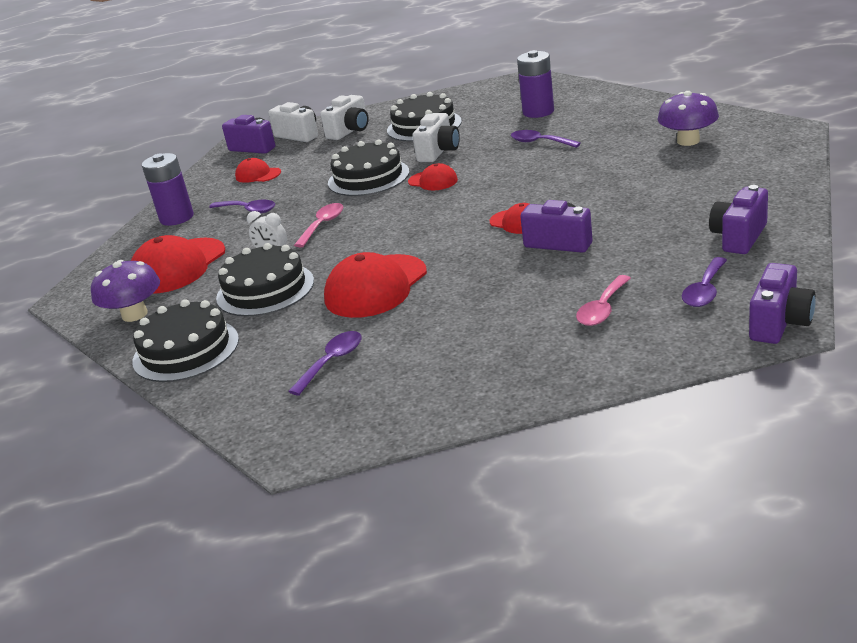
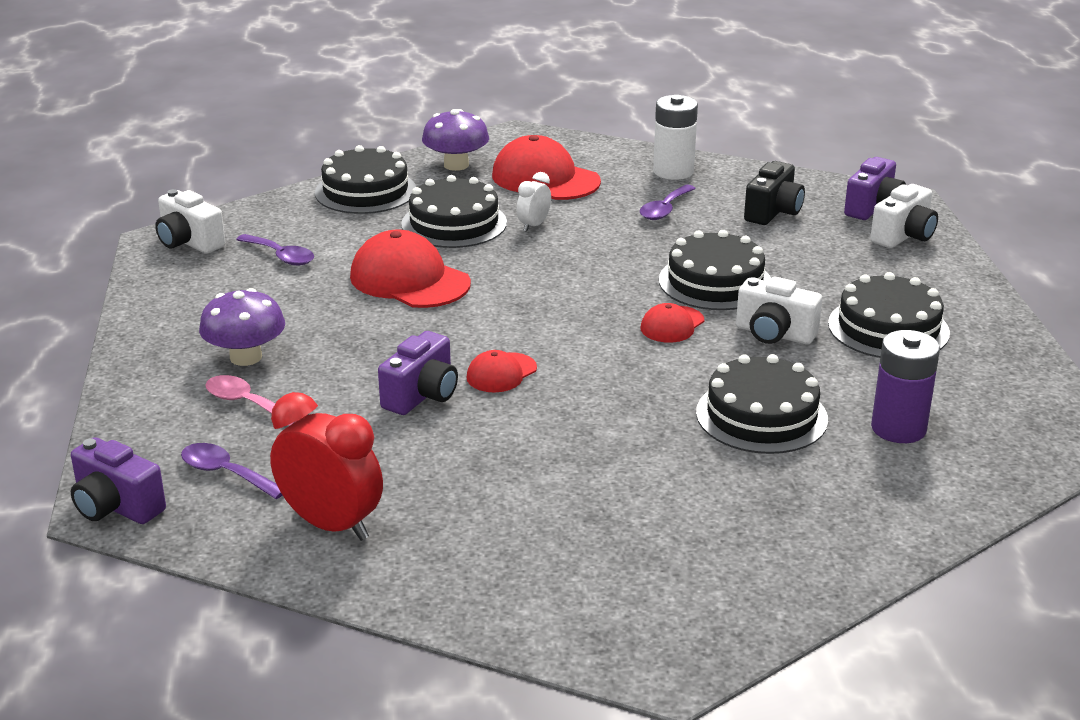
camera: 90 degrees right, 0 degrees up
purple battery [142,153,194,226] -> white battery [653,95,698,180]
red cap [235,158,281,183] -> black camera [744,161,805,225]
pink spoon [294,203,343,247] -> none
white camera [320,95,369,140] -> white camera moved to [155,189,225,254]
purple spoon [511,130,581,148] -> black cake [696,354,828,454]
purple mushroom [658,91,719,146] -> purple mushroom moved to [199,288,285,366]
purple camera [709,185,768,254] -> red clock [270,392,383,541]

